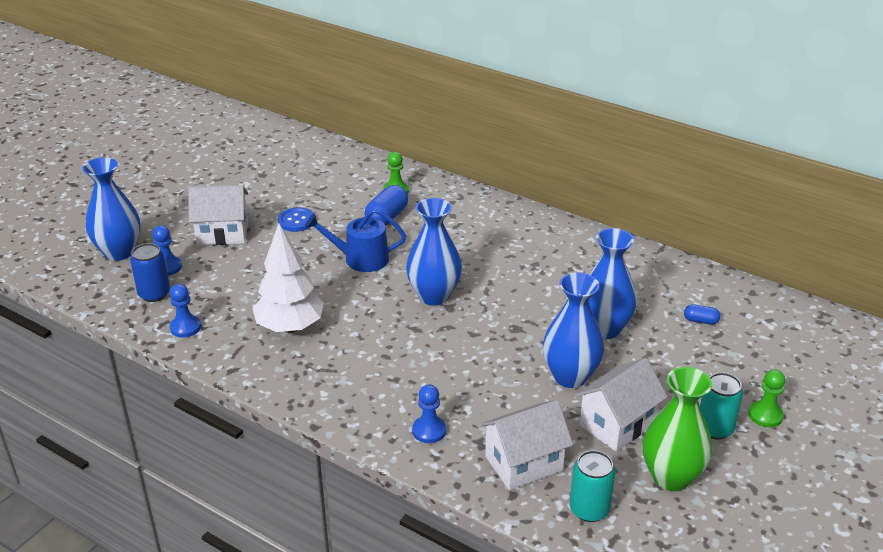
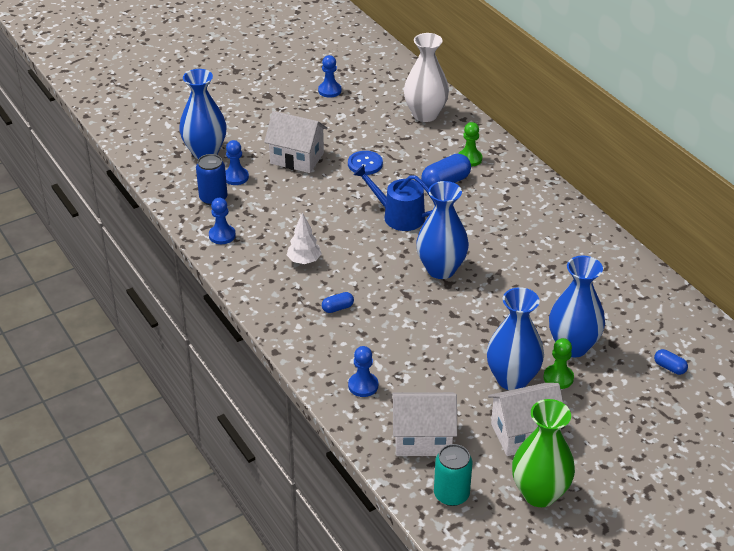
camera: 25 degrees right, 5 degrees up
white tree [252,223,324,333] -> white tree [287,213,322,264], size x0.55
turquoise can [700,372,743,439] -> none
green pawn [749,369,785,428] -> green pawn moved to [543,338,574,389]
none -> blue pawn [318,55,341,98]
none -> blue capsule [322,292,354,313]
none -> white vase [404,33,449,122]

